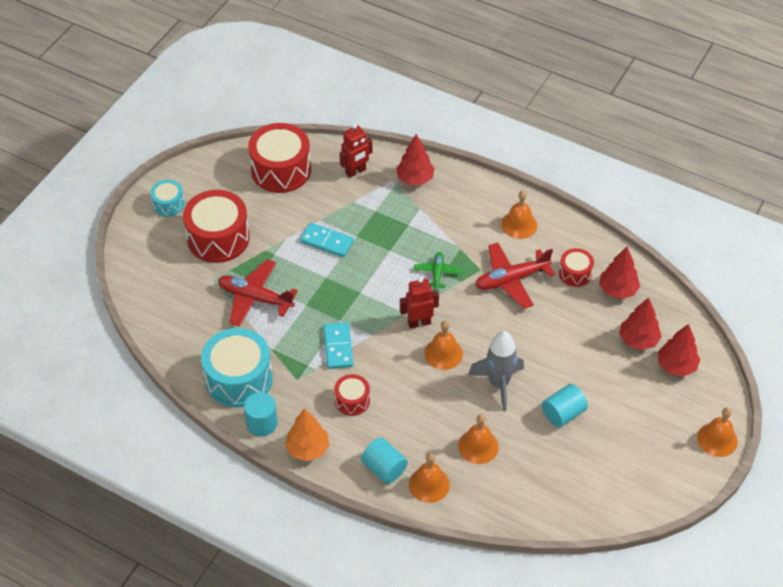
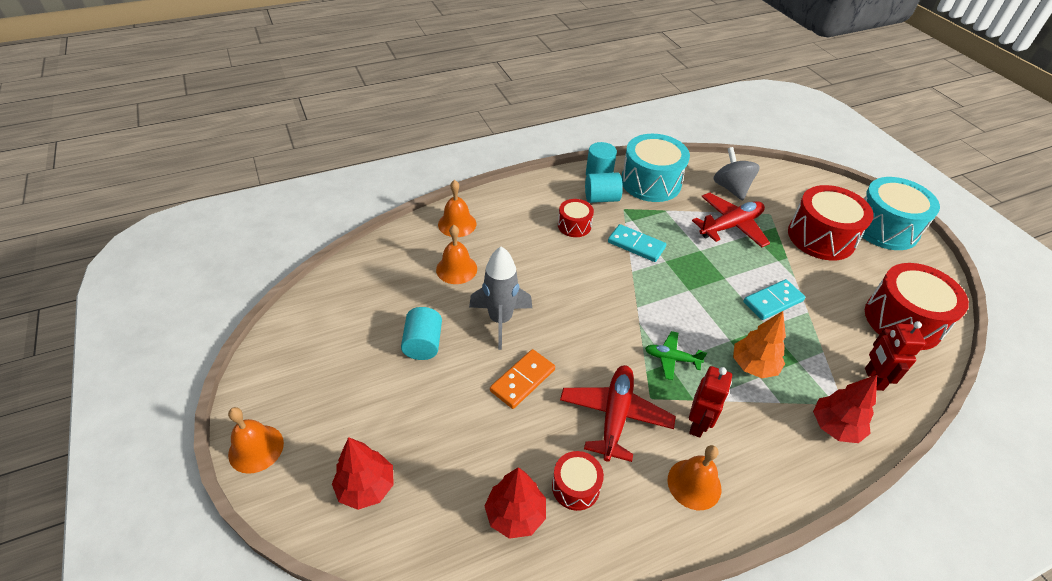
camera: 125 degrees right, 5 degrees down
turquoise drum [150,180,185,217] -> turquoise drum [862,177,940,250], size x1.93
orange tree [285,408,329,461] -> orange tree moved to [733,311,786,378]
turquoise cylinder [361,437,408,484] -> turquoise cylinder moved to [585,173,623,203]
red robot [400,277,439,329] -> red robot moved to [689,366,732,438]
green plane [413,252,462,290] -> green plane turned 150 degrees clockwise [645,331,707,380]
orange bell [424,321,463,370] -> none
red tree [619,297,662,350] -> none
none -> orange domino [490,349,555,409]
none -> grey spinning top [713,147,760,201]

